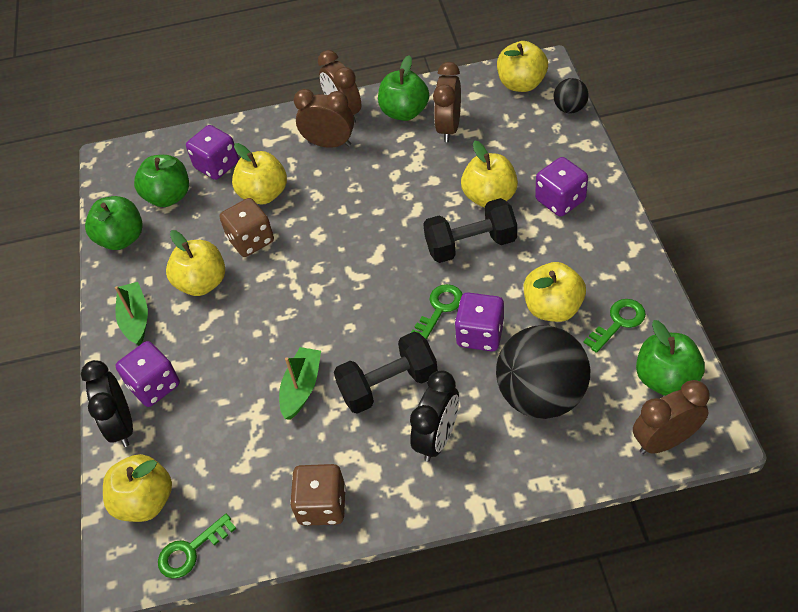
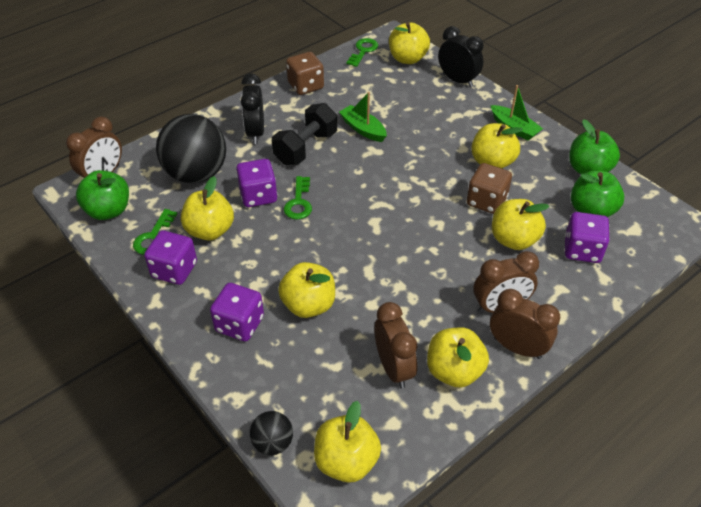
camera: 145 degrees right, 5 degrees down
purple dice [116,341,180,407] -> purple dice moved to [144,231,197,285]
green boat [279,347,321,420] -> green boat turned 150 degrees clockwise [339,92,387,142]
green apple [378,55,429,121] -> yellow apple [427,327,489,388]
black dumbbell [423,198,517,263] -> none

